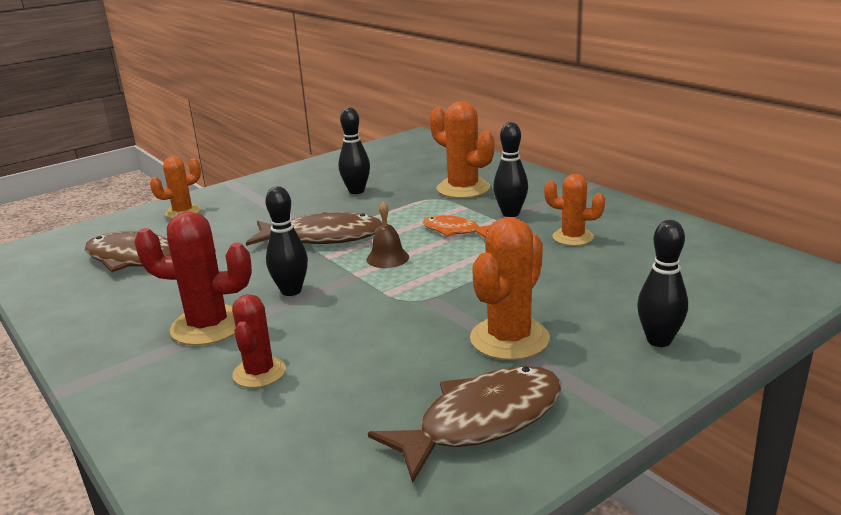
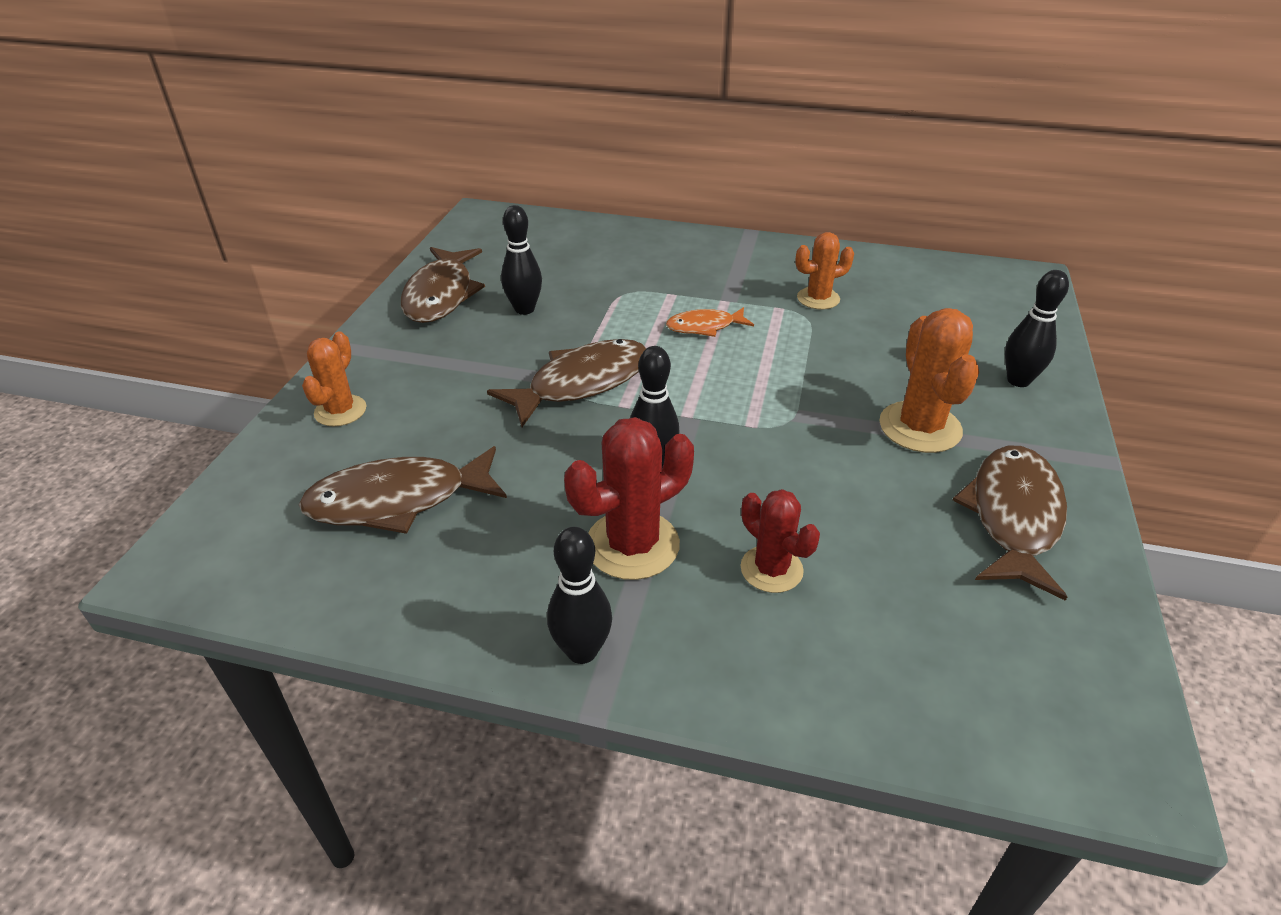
camera: 40 degrees left, 15 degrees up
brown bell [367,201,409,268] -> none
orange cactus [430,101,495,198] -> none
black bowling pin [493,122,528,217] -> black bowling pin moved to [547,527,612,664]
none -> brown fish [401,247,485,323]

